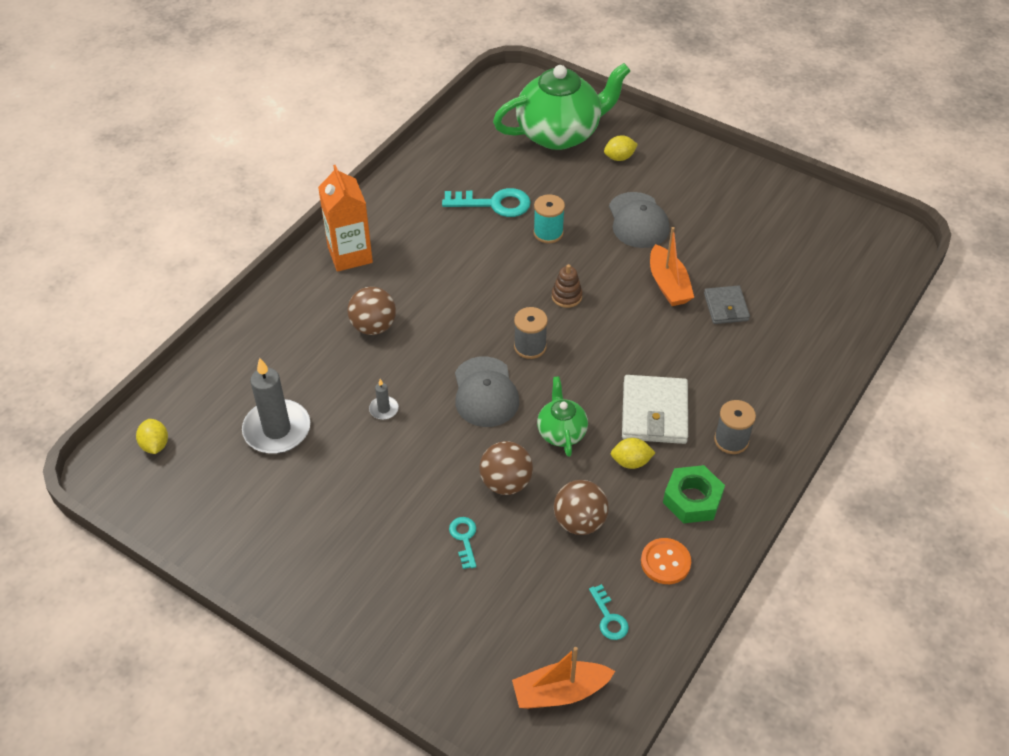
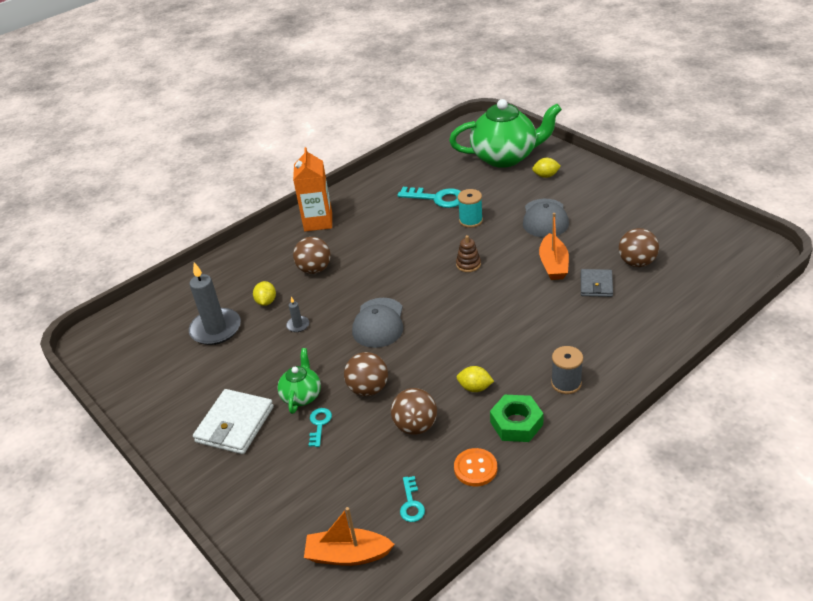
camera: 20 degrees right, 10 degrees down
yellow lemon [136,419,168,454] -> yellow lemon moved to [253,281,276,306]
grey spool [514,307,548,359] -> none
green teapot [537,376,588,457] -> green teapot moved to [277,348,321,414]
white wallet [622,375,688,444] -> white wallet moved to [193,389,274,454]
none -> brown ball [619,228,659,267]

